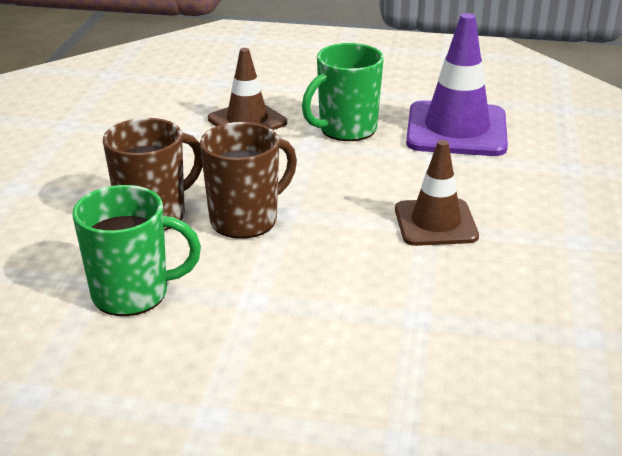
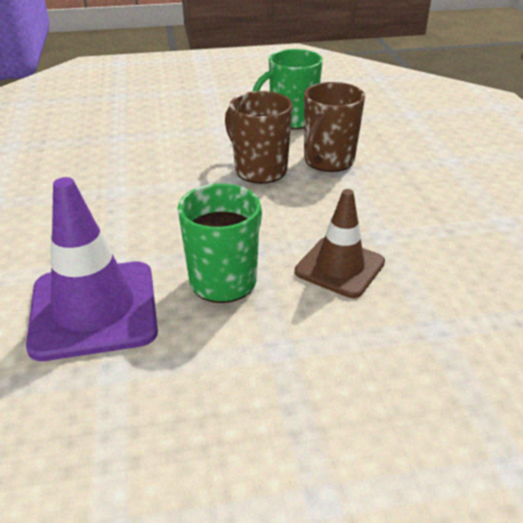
camera: 160 degrees right, 5 degrees up
brown mug [200,122,297,239] -> brown mug turned 105 degrees clockwise [225,91,293,184]
brown traffic cone [395,140,479,246] -> none

